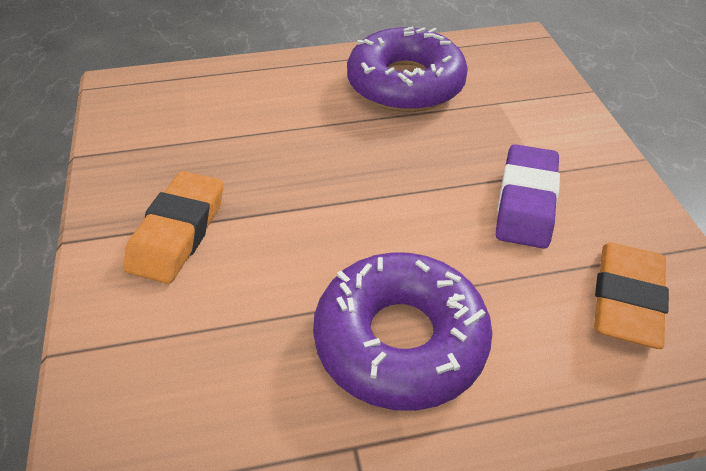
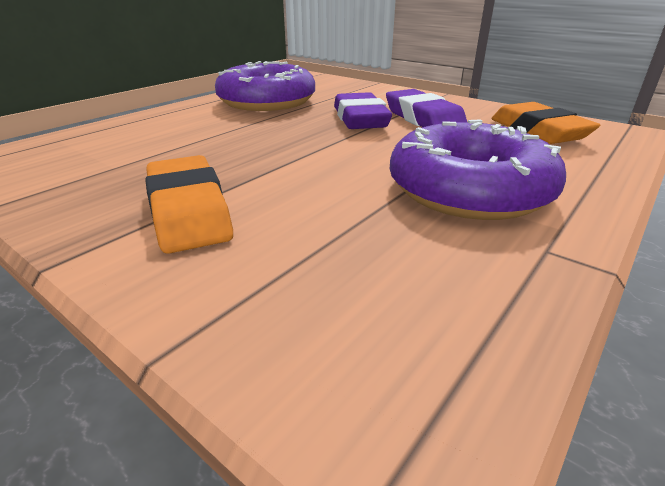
camera: 40 degrees left, 15 degrees down
none -> purple eraser [334,92,392,129]

